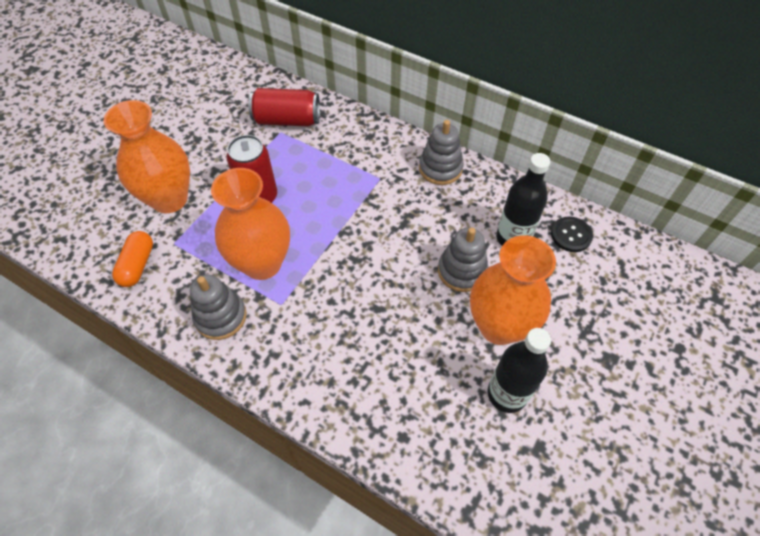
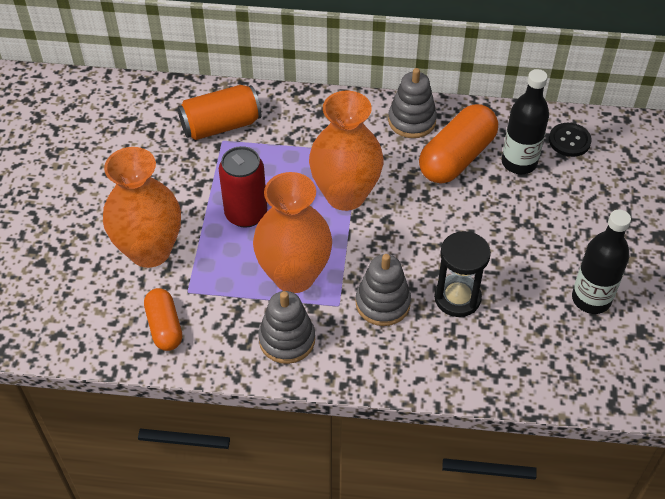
camera: 25 degrees left, 5 degrees down
red can [249,88,320,127] -> orange can [178,85,261,140]
grey stacking toy [438,227,488,292] -> grey stacking toy moved to [356,254,411,326]
orange vase [470,235,556,345] -> orange vase moved to [309,91,383,211]
none -> orange capsule [419,104,498,184]
none -> black hourglass [434,231,491,317]

